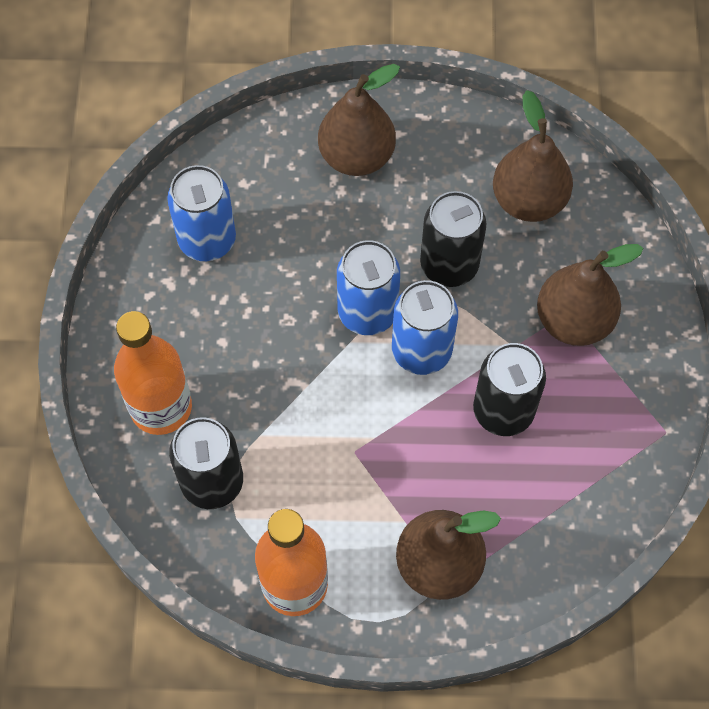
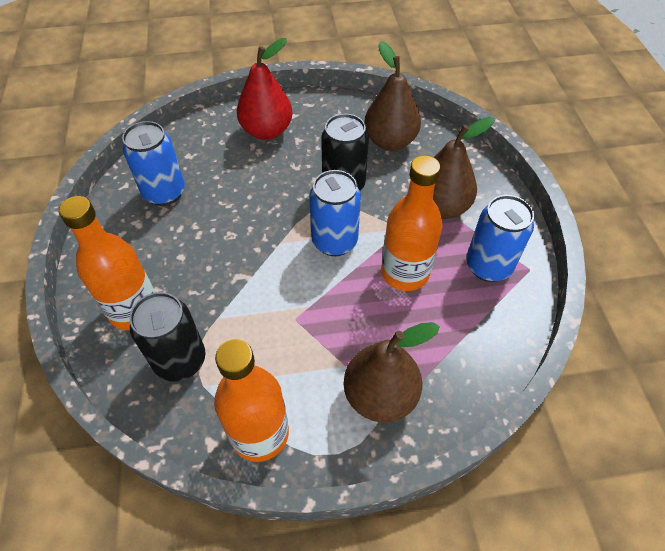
camera: 10 degrees left, 10 degrees down
brown pear [318,64,400,176] -> red pear [237,38,292,140]
blue can [337,240,400,335] -> blue can moved to [466,195,534,282]
black can [473,343,546,436] -> orange bottle [381,155,442,291]

